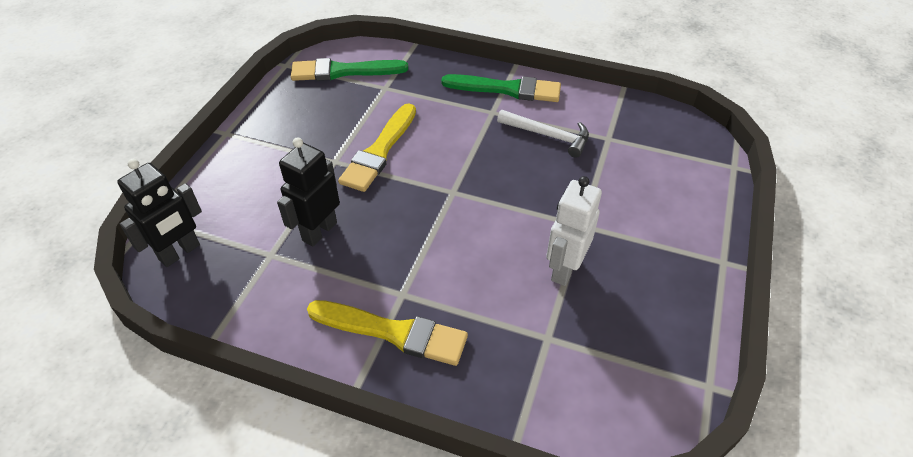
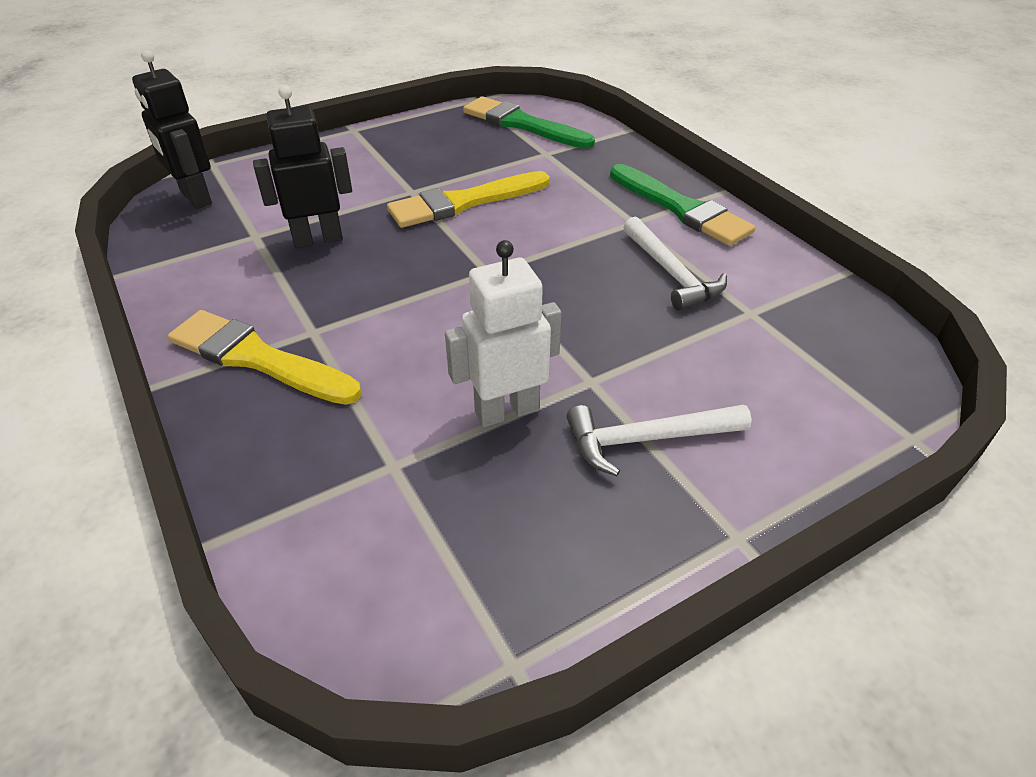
camera: 40 degrees right, 5 degrees down
black robot [117,159,202,267] -> black robot turned 60 degrees clockwise [132,50,212,209]
yellow brush [307,300,468,366] -> yellow brush turned 150 degrees clockwise [168,310,361,405]
none -> white hammer [566,405,752,476]

